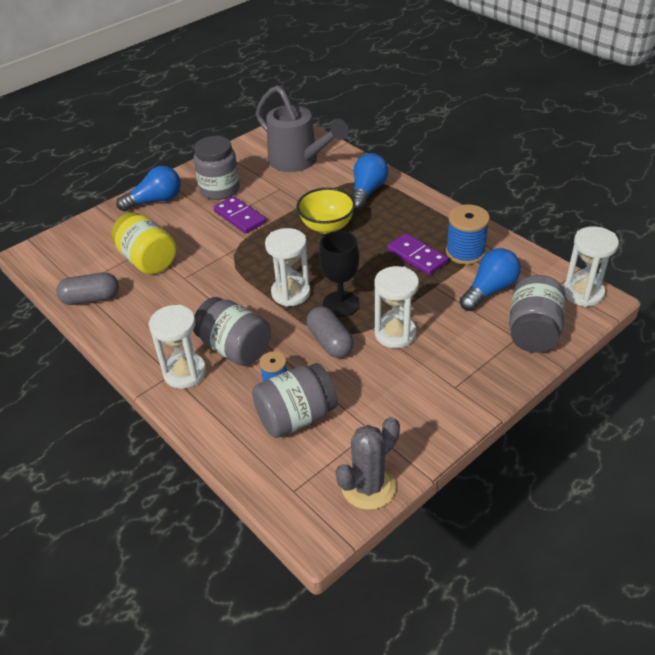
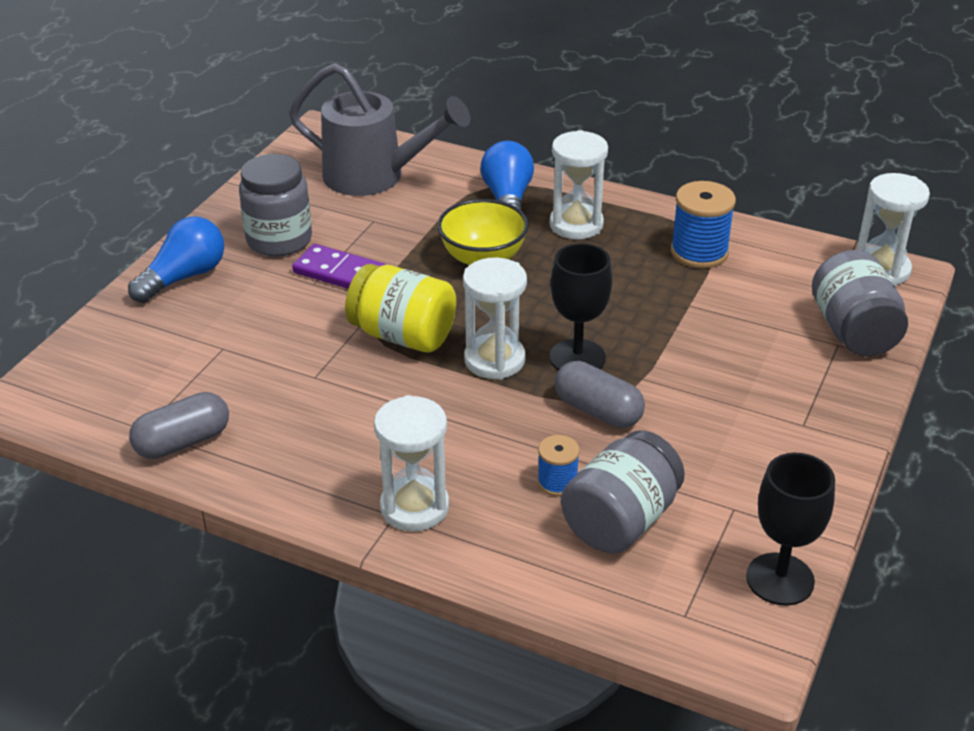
camera: 25 degrees left, 5 degrees down
yellow jar [111,212,177,275] -> yellow jar moved to [345,264,456,352]
grey jar [193,297,271,366] -> none
grey cactus [336,417,400,510] -> black goblet [746,453,835,606]
white hourglass [374,266,419,348] -> white hourglass moved to [550,130,608,239]
purple domino [387,233,448,275] -> none
blue light bulb [460,248,521,311] -> none

